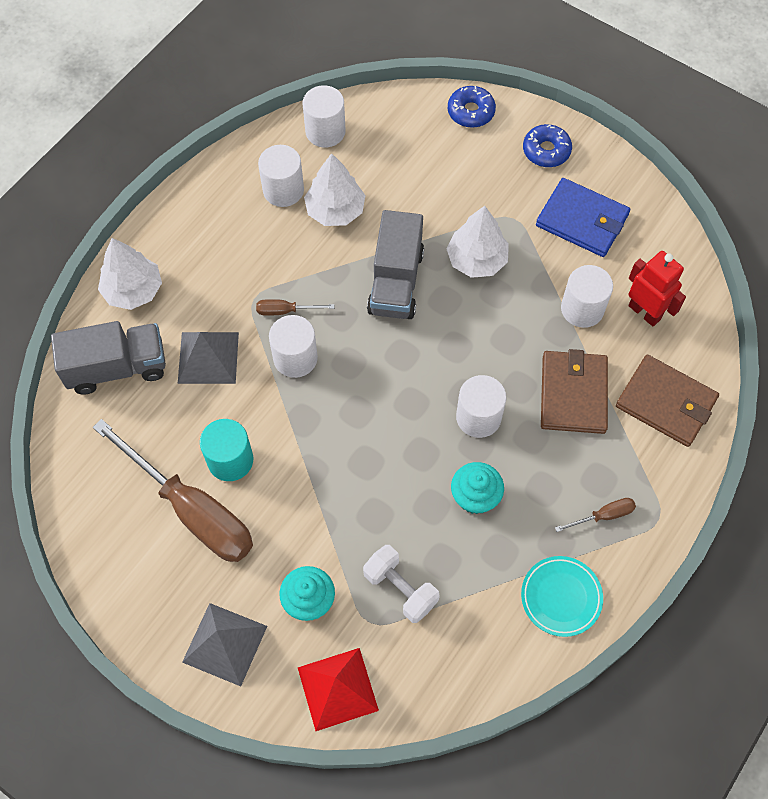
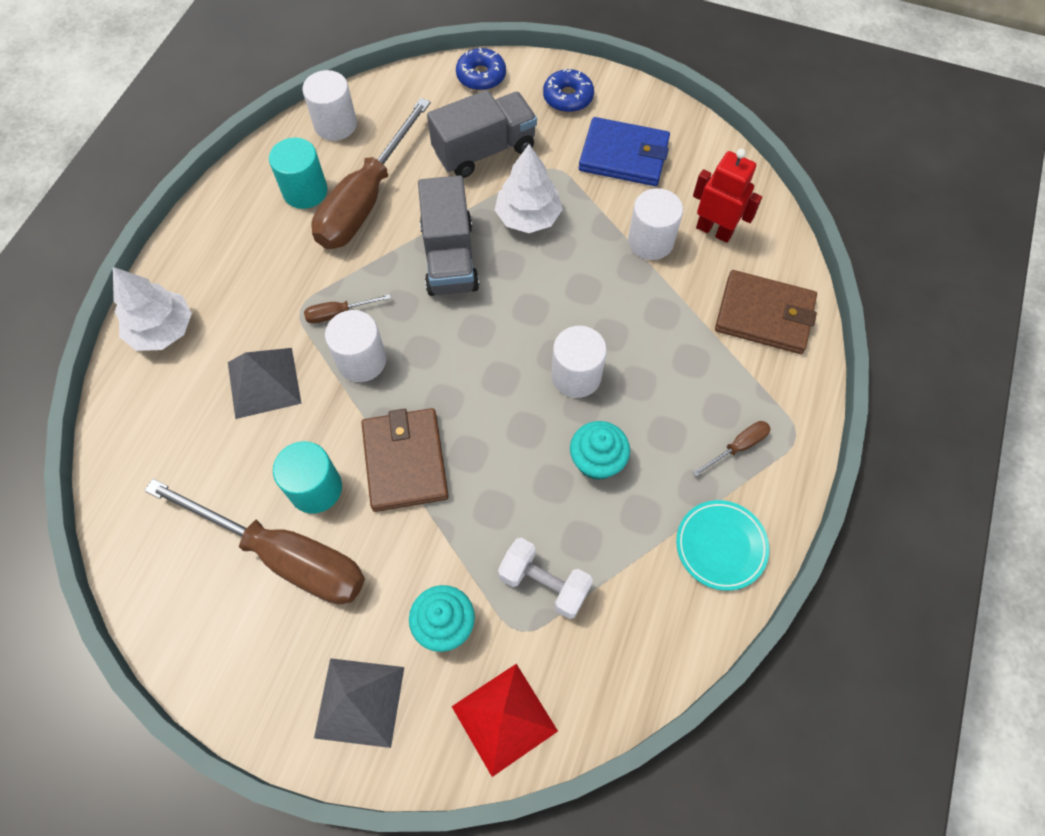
camera: 15 degrees left, 0 degrees up
grey truck [51,321,166,395] -> grey truck moved to [427,90,537,178]
white cylinder [258,145,304,207] -> turquoise cylinder [269,138,328,209]
white tree [304,153,366,226] -> brown screwdriver [311,98,431,249]
brown wallet [541,349,608,434] -> brown wallet moved to [361,408,449,512]

